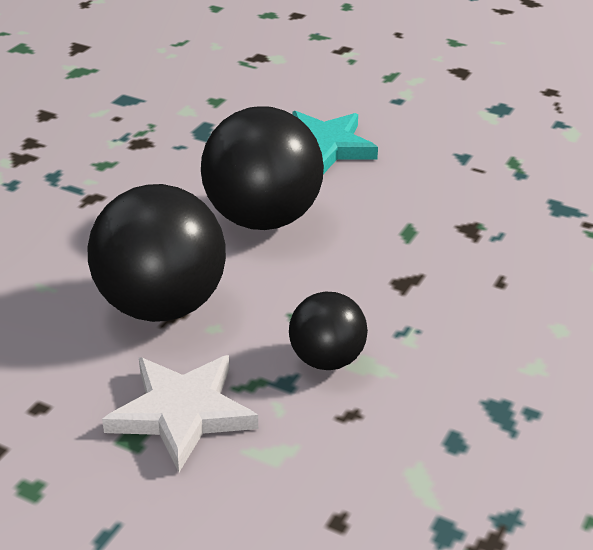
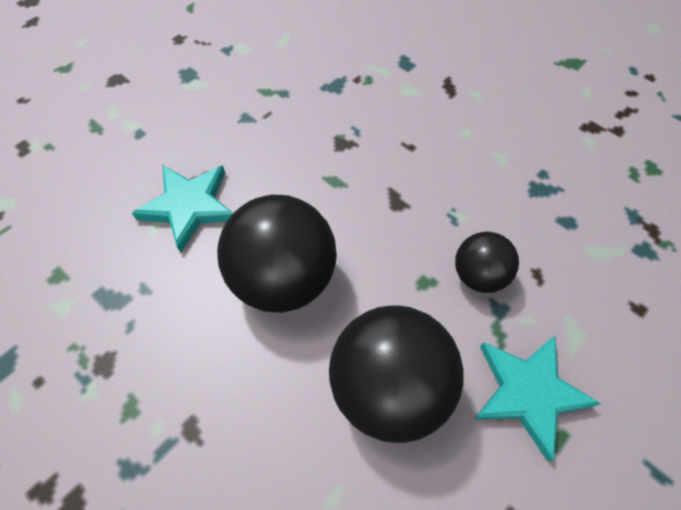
camera: 75 degrees left, 25 degrees up
white star [102,355,258,472] -> turquoise star [474,336,601,461]

